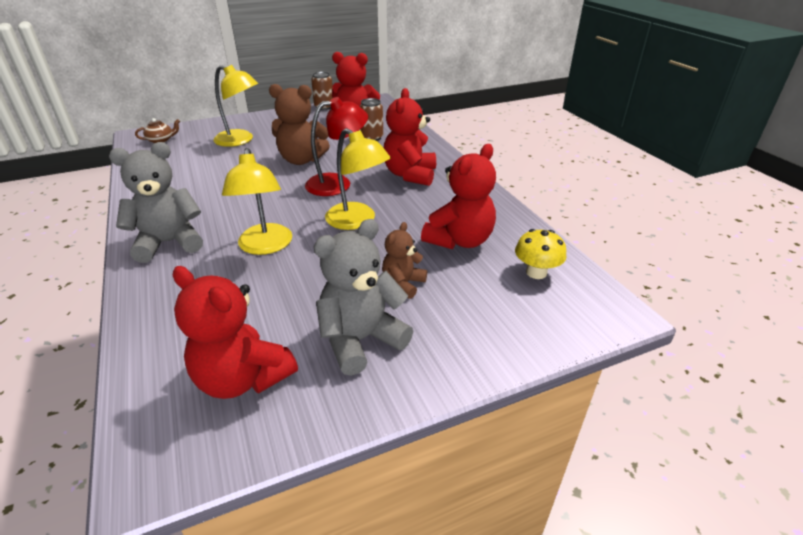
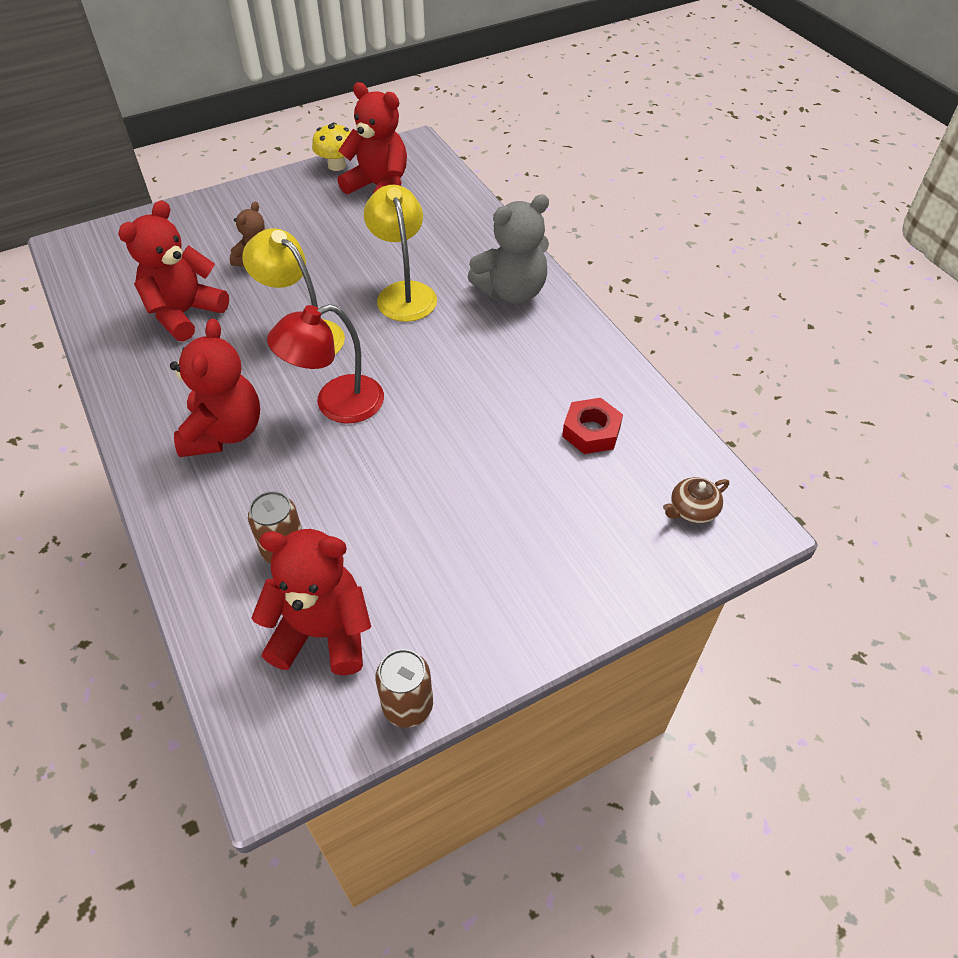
camera: 175 degrees right, 15 degrees up
yellow lamp [213,65,258,147] -> none
brown teddy bear [269,84,330,165] -> none
grey teddy bear [314,219,413,376] -> none
yellow mushroom [515,229,566,279] -> yellow mushroom moved to [312,122,351,171]
none -> red nut [562,398,623,454]

